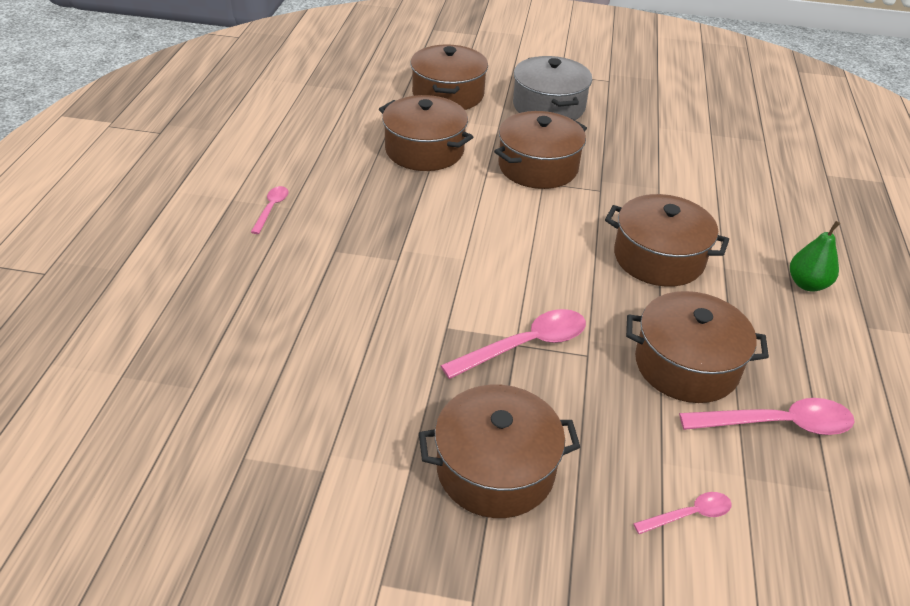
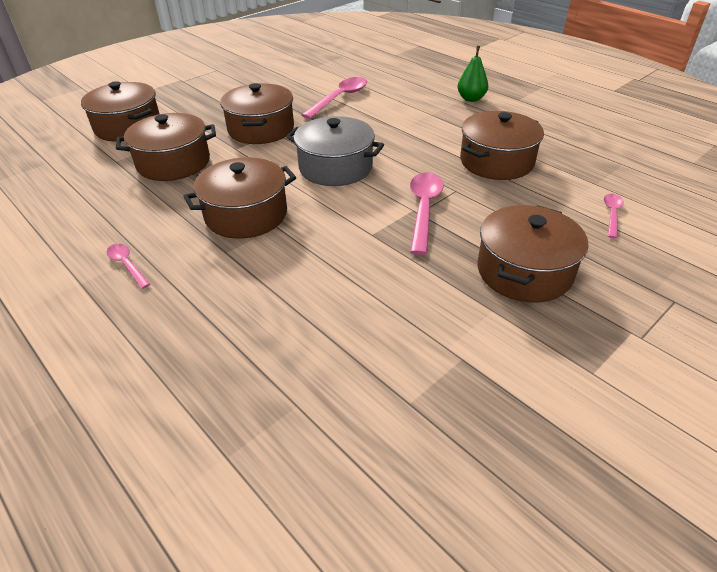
camera: 50 degrees left, 0 degrees up
grey pot [513,56,592,120] -> grey pot moved to [286,116,384,186]
brown pot [605,194,729,287] -> brown pot moved to [183,157,296,239]
pink spoon [679,398,855,435] -> pink spoon moved to [302,77,367,119]

